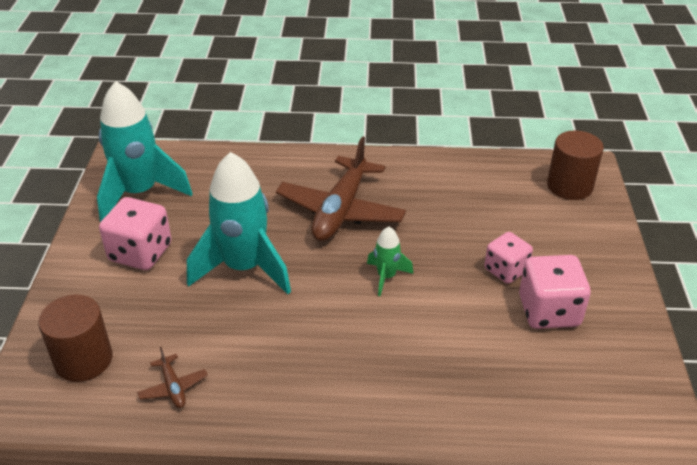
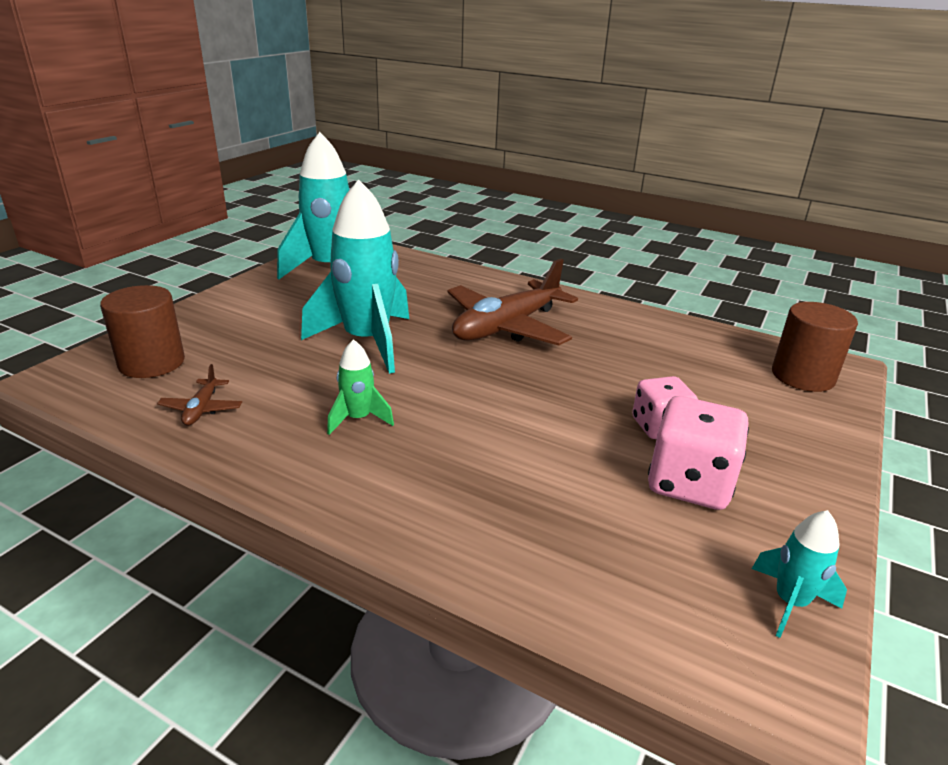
camera: 25 degrees right, 10 degrees down
pink dice [99,197,172,270] -> none
green rocket [367,227,413,296] -> green rocket moved to [327,339,394,435]
none -> turquoise rocket [752,510,847,638]

